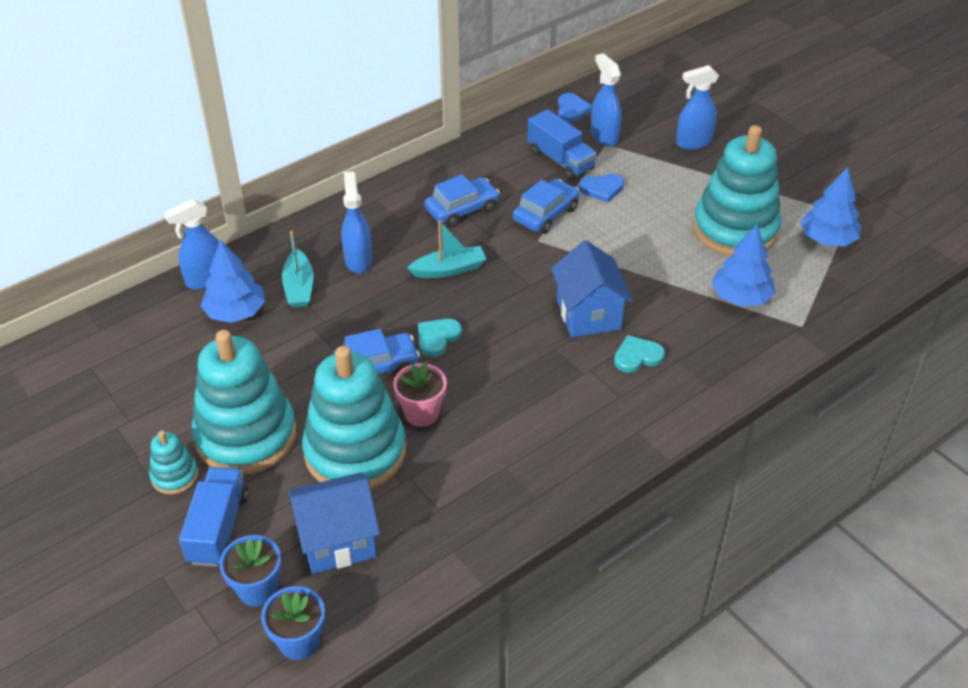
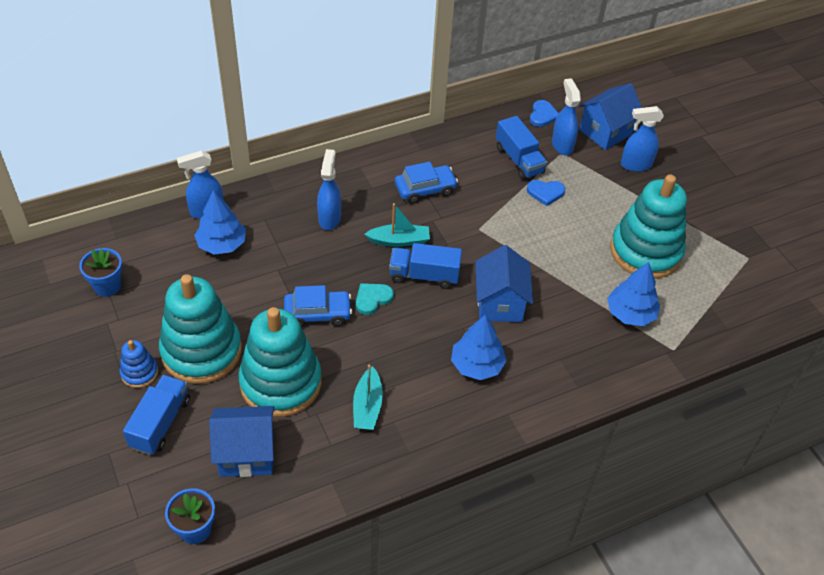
camera: 10 degrees right, 5 degrees up
turquoise stacking toy [149,431,198,494] -> blue stacking toy [120,340,158,388]
blue flower pot [219,535,281,607] -> blue flower pot moved to [79,248,122,297]
turquoise boat [282,231,313,308] -> turquoise boat moved to [353,365,383,430]
pink flower pot [393,362,447,427] -> none
blue car [513,179,579,234] -> none
turquoise heart [614,335,665,373] -> none
blue tree [800,167,861,246] -> blue tree moved to [451,314,507,380]
none -> blue truck [389,243,462,289]
none -> blue house [579,83,642,150]

